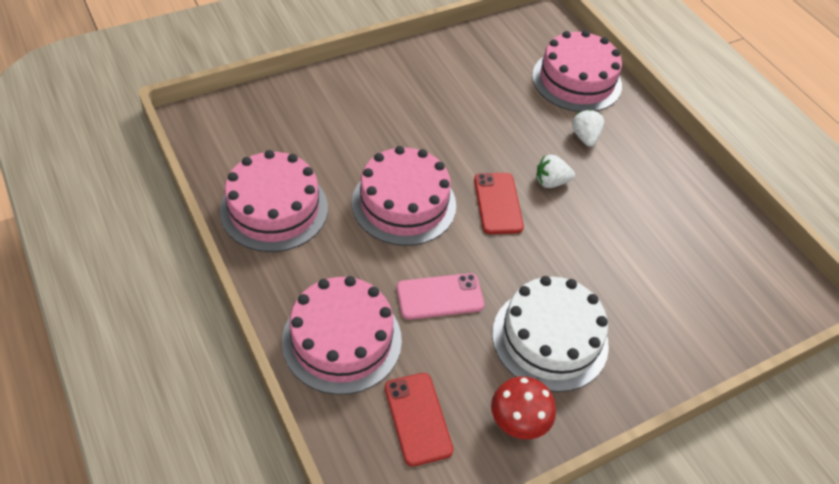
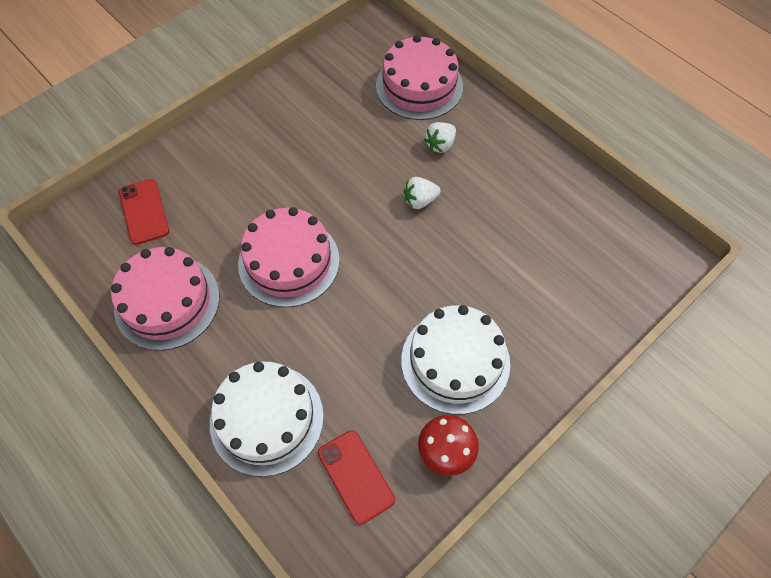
camera: 10 degrees left, 10 degrees up
pink cake [282,276,402,395] -> white cake [210,362,324,477]
pink phone [397,273,484,320] -> none
red phone [474,173,524,234] -> red phone moved to [119,179,169,245]
white strawberry [572,109,604,147] -> white strawberry turned 120 degrees counterclockwise [424,122,456,153]

